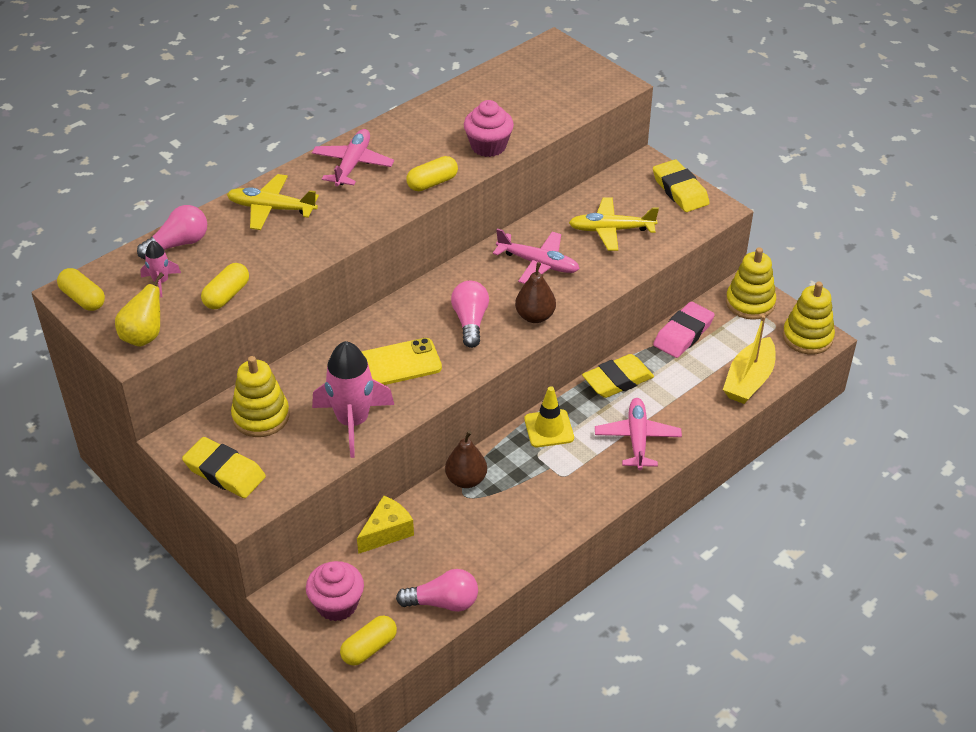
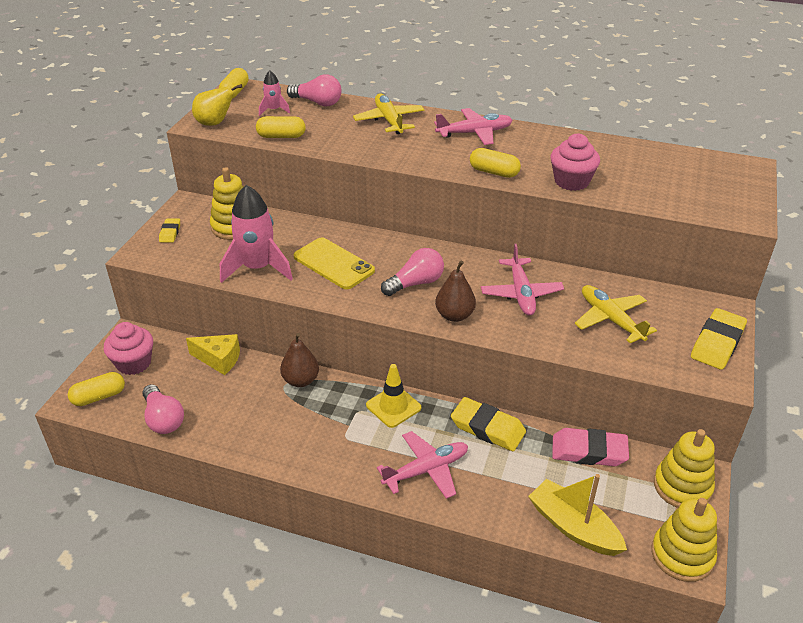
camera: 60 degrees right, 5 degrees down
yellow eraser [182,437,266,498] -> yellow eraser [159,218,180,243], size x0.53
yellow capsule [340,616,397,666] -> yellow capsule turned 45 degrees counterclockwise [68,372,125,406]
yellow boat [723,315,776,404] -> yellow boat turned 45 degrees clockwise [528,474,627,556]

